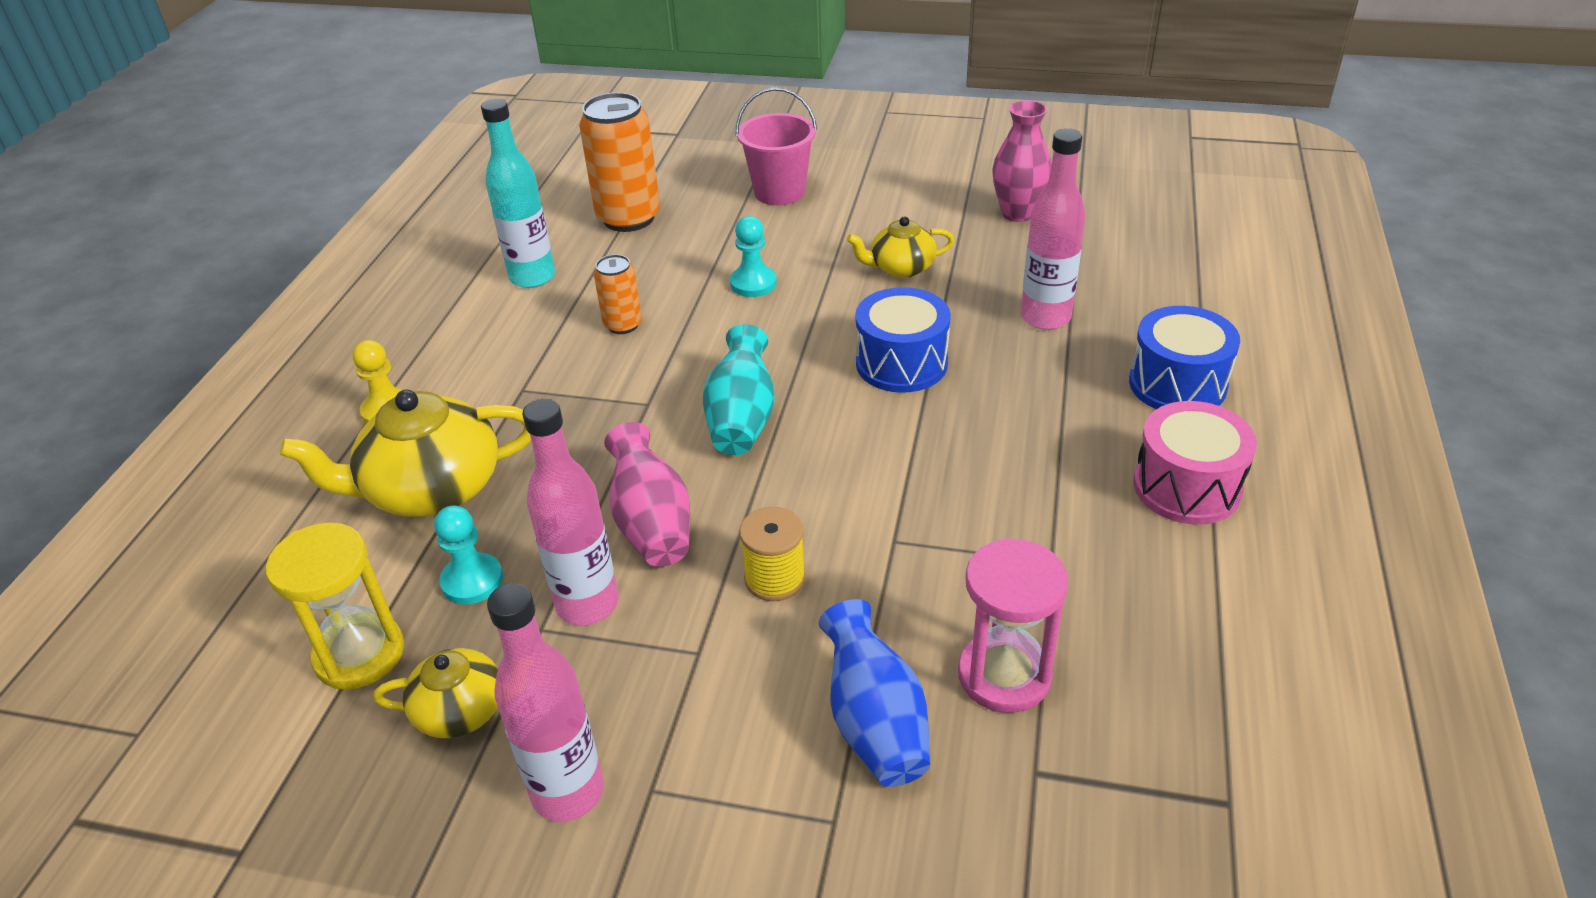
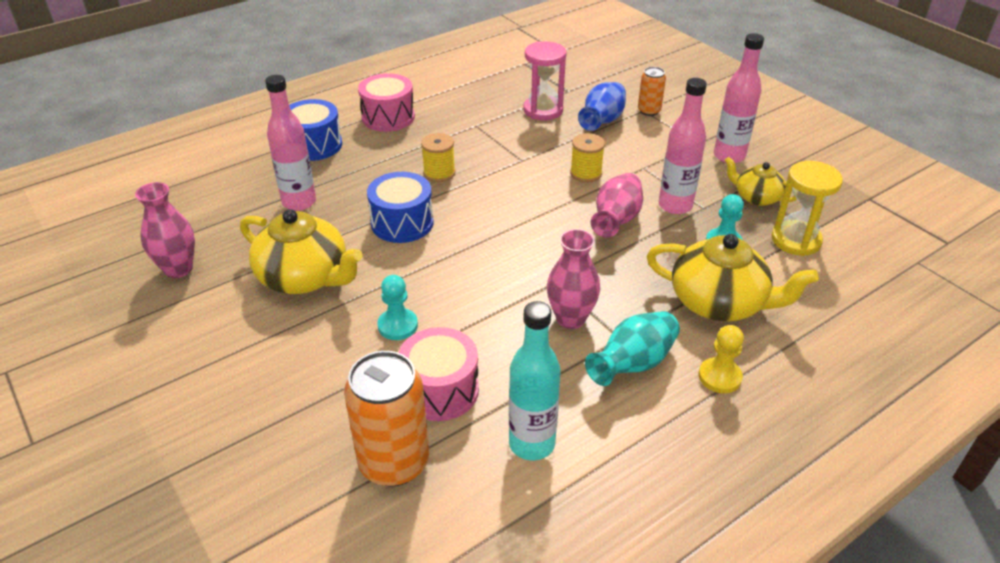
camera: 140 degrees left, 0 degrees up
orange can [594,254,642,334] -> orange can moved to [638,67,666,116]
turquoise vase [703,324,775,455] -> turquoise vase moved to [585,311,680,386]
pink bucket [736,87,817,205] -> none
yellow teapot [847,216,955,278] -> yellow teapot [240,209,363,294], size x1.76
none -> pink drum [398,327,479,421]
none -> yellow spool [421,133,455,182]
none -> pink vase [547,229,600,329]

